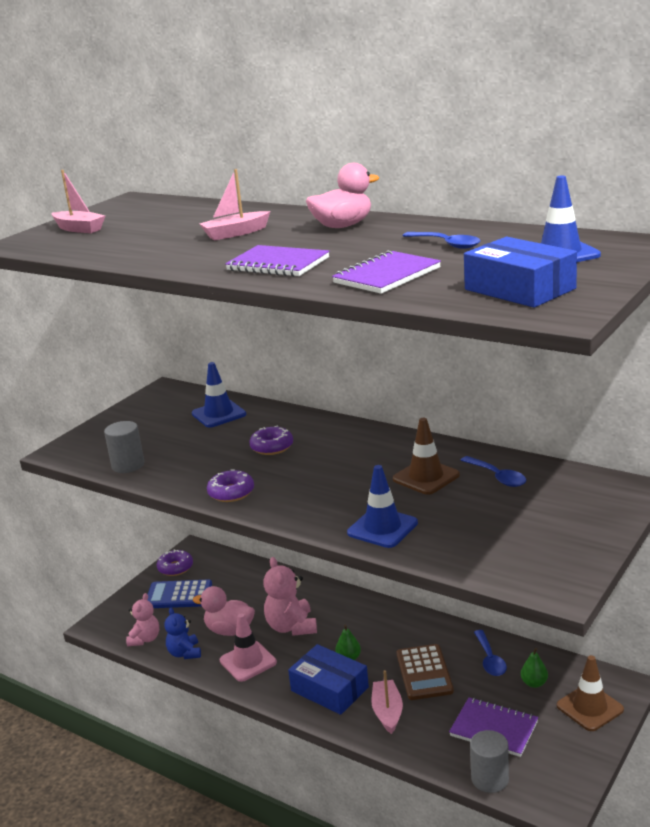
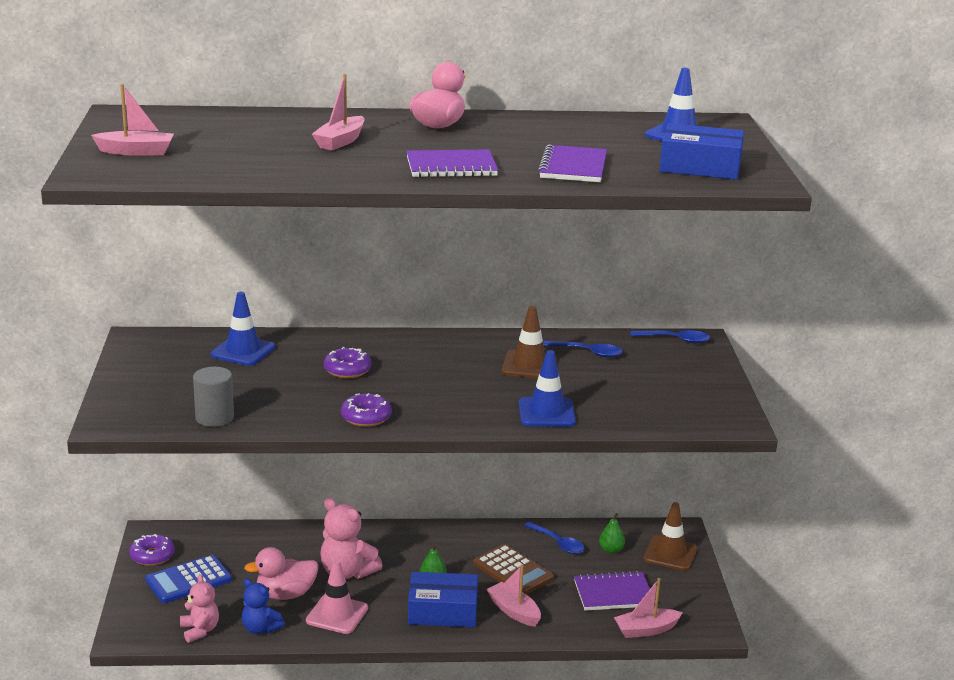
camera: 40 degrees left, 0 degrees up
blue spoon [403,232,480,249] -> blue spoon moved to [630,330,710,344]
grey cylinder [470,730,509,793] -> pink boat [614,578,683,638]

